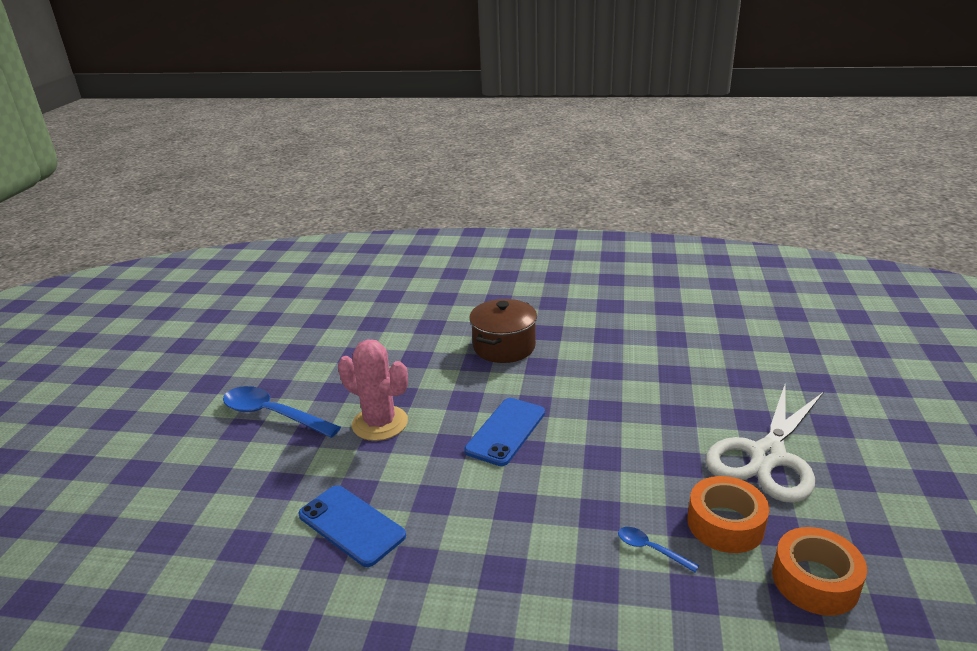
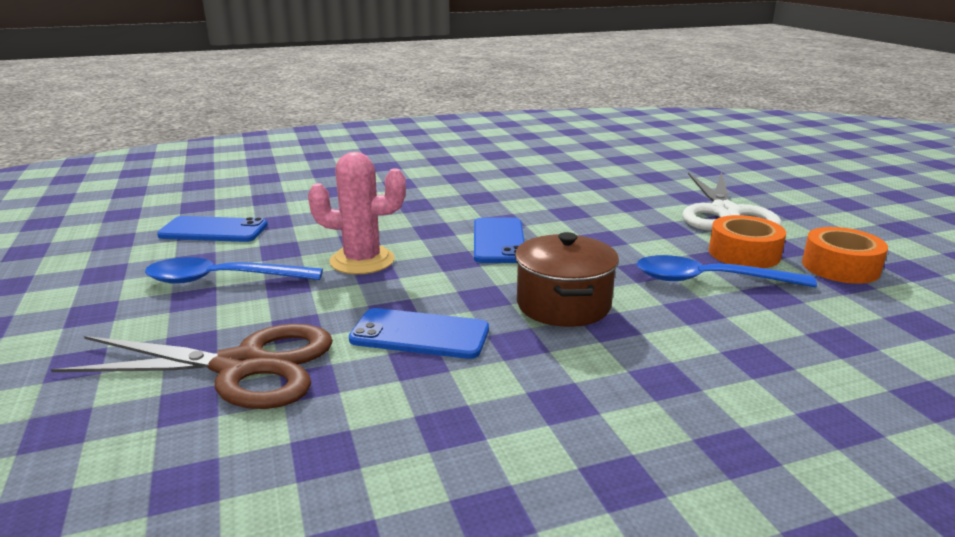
camera: 30 degrees left, 5 degrees down
brown pot [469,299,537,363] -> brown pot moved to [515,232,619,327]
blue spoon [618,527,699,572] -> blue spoon [637,255,817,287], size x2.12
none -> brown scissors [51,324,333,409]
none -> blue phone [157,216,268,242]

